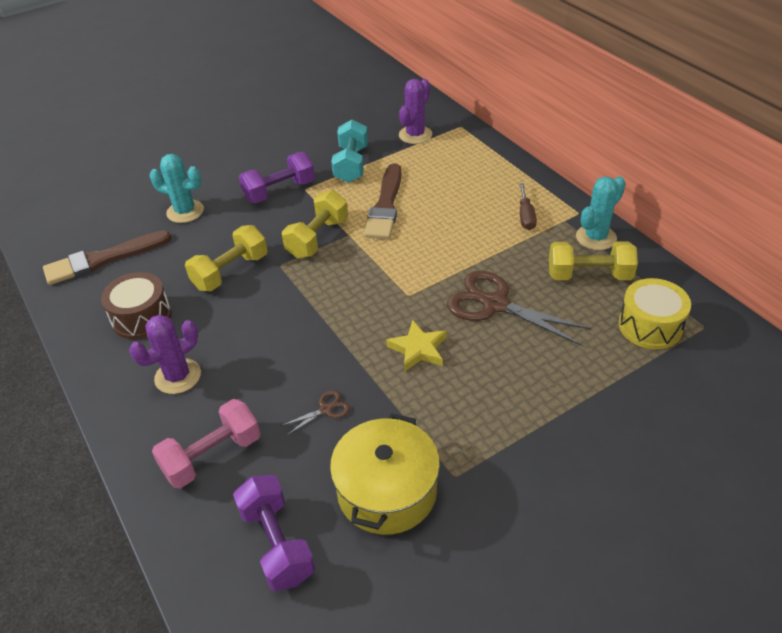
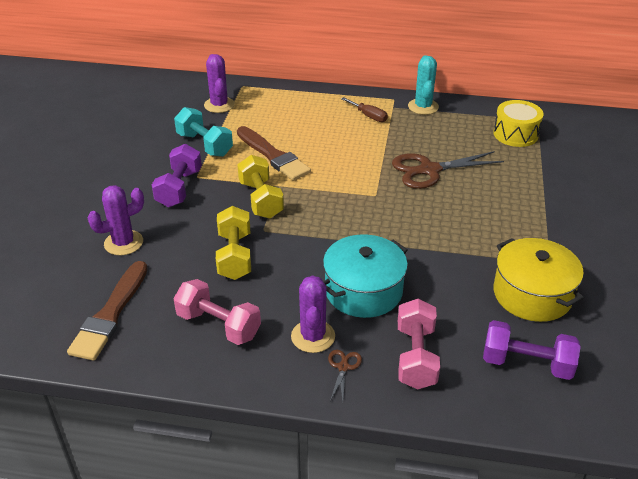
camera: 50 degrees left, 5 degrees down
brown drum [101,272,171,339] -> pink dumbbell [173,279,261,345]
turquoise cactus [150,154,204,223] -> purple cactus [88,185,144,256]
brown scissors [281,390,350,436] -> brown scissors moved to [328,350,362,401]
yellow star [386,320,447,372] -> none
yellow dumbbell [549,241,638,280] -> none
none -> turquoise pot [323,234,408,318]

